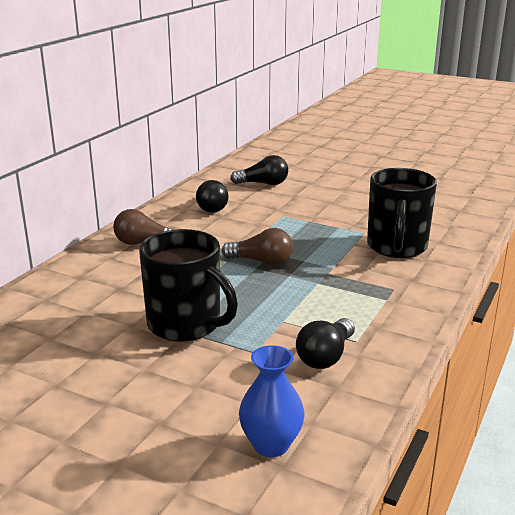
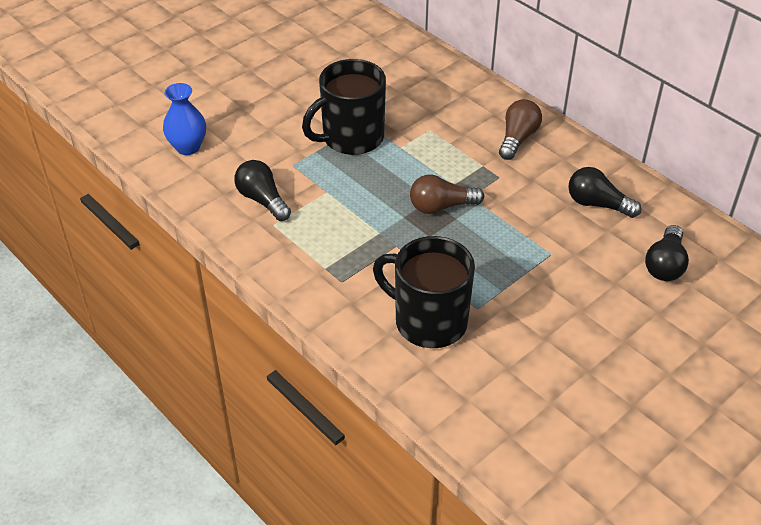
camera: 110 degrees right, 20 degrees up
brown light bulb [222,228,293,266] -> brown light bulb turned 45 degrees clockwise [410,175,484,214]

